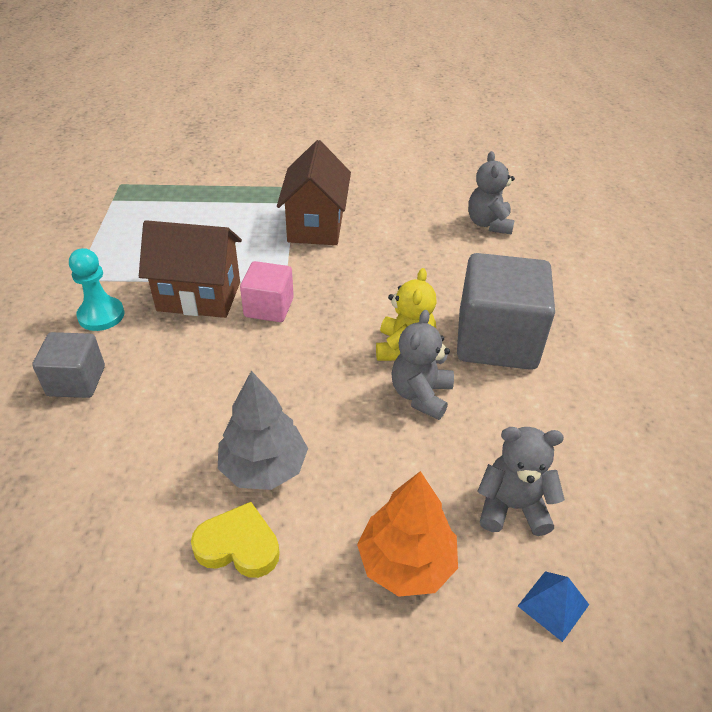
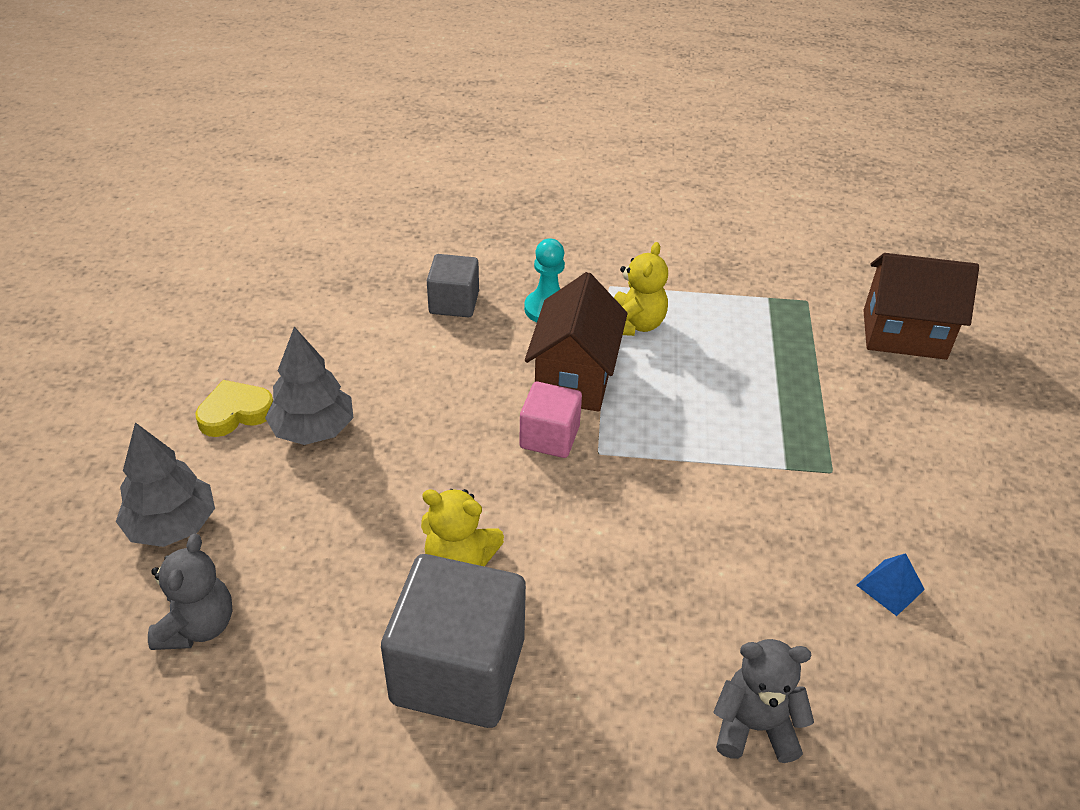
camera: 95 degrees right, 0 degrees up
yellow heart [191,502,280,578] -> yellow heart turned 135 degrees counterclockwise [195,380,273,437]
brown house [277,140,351,245] -> brown house moved to [863,253,979,360]
orange tree [357,471,458,597] -> grey tree [116,422,215,547]
grey teddy bear [391,310,454,420] -> none
blue pyramid [518,571,589,642] -> blue pyramid moved to [856,553,925,616]
none -> yellow teddy bear [614,242,668,336]

